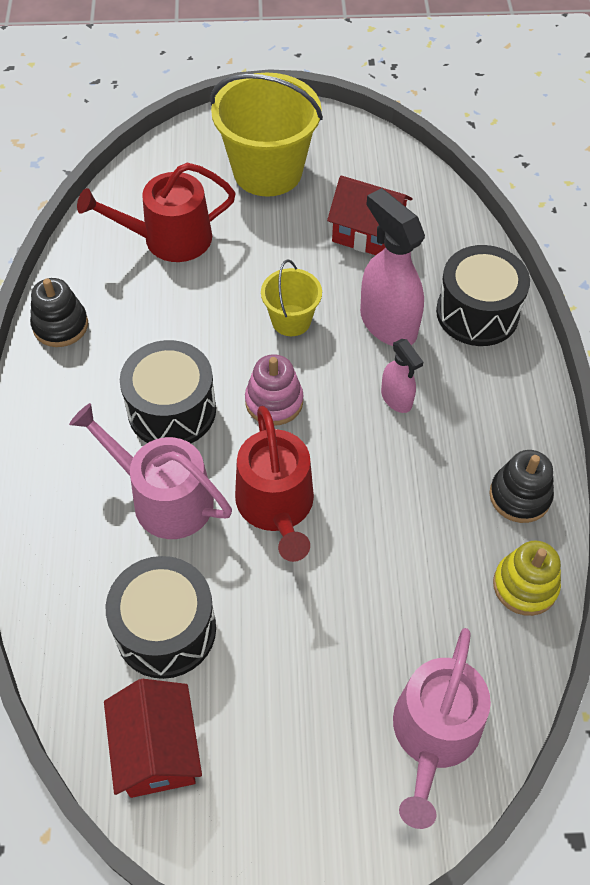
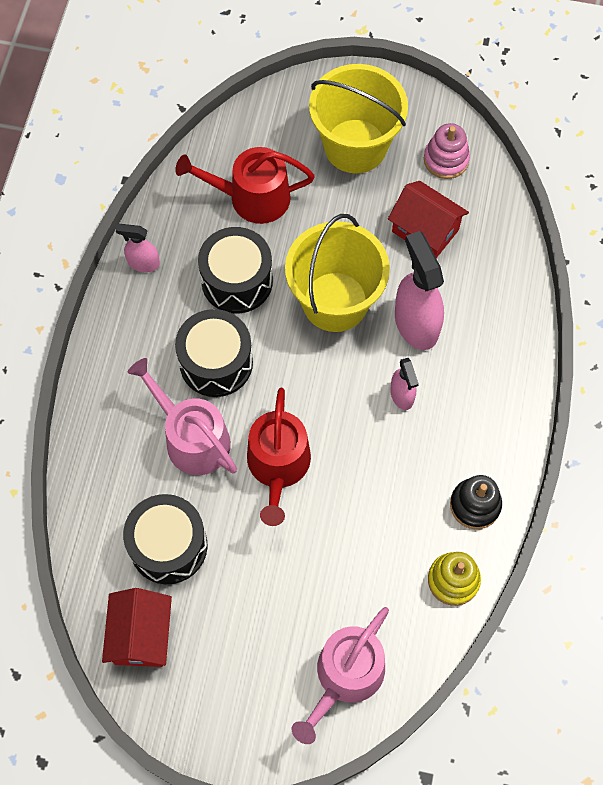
camera: 15 degrees right, 10 degrees up
black stacking toy [30,278,88,347] -> pink spray bottle [116,224,160,272]
pink stacking toy [245,354,303,426] -> pink stacking toy moved to [424,123,470,179]
yellow bucket [261,259,322,336] -> yellow bucket [285,214,390,332], size x1.93
black drum [436,245,530,346] -> black drum moved to [198,227,273,313]

